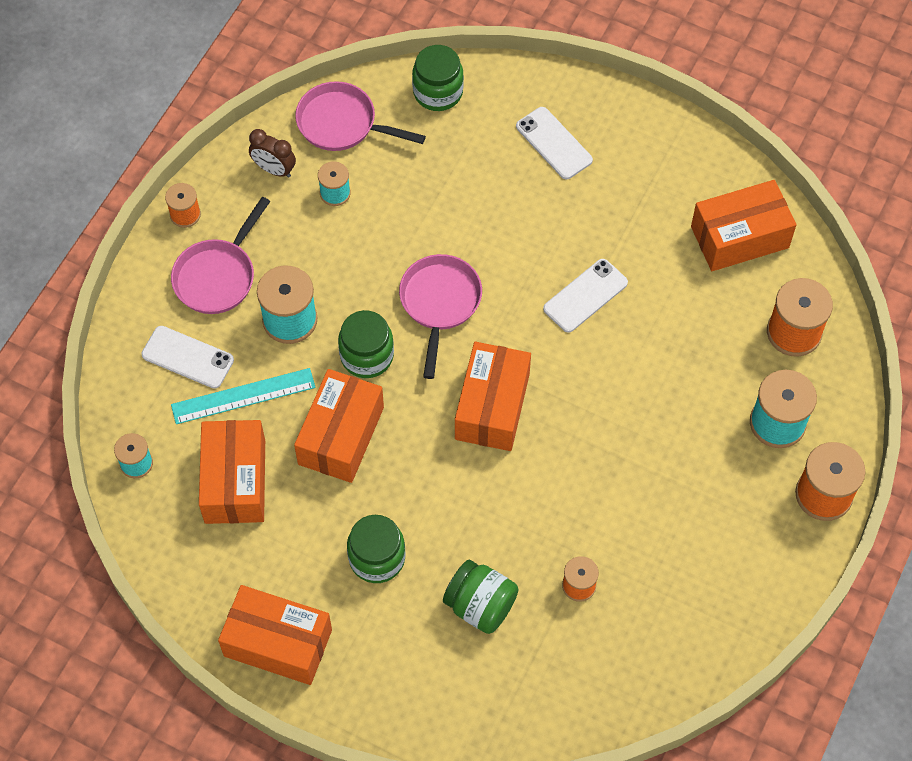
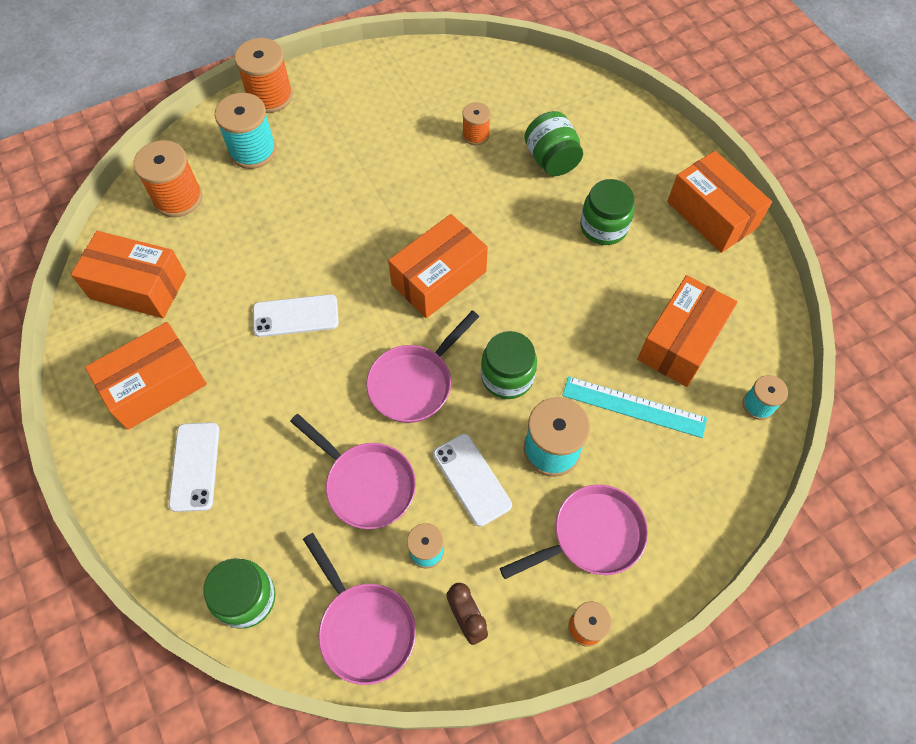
camera: 145 degrees left, 0 degrees up
white phone [142,326,234,389] -> white phone moved to [433,434,512,527]
orange box [294,369,384,483] -> orange box moved to [85,322,207,430]
none -> pink pan [290,414,416,529]

